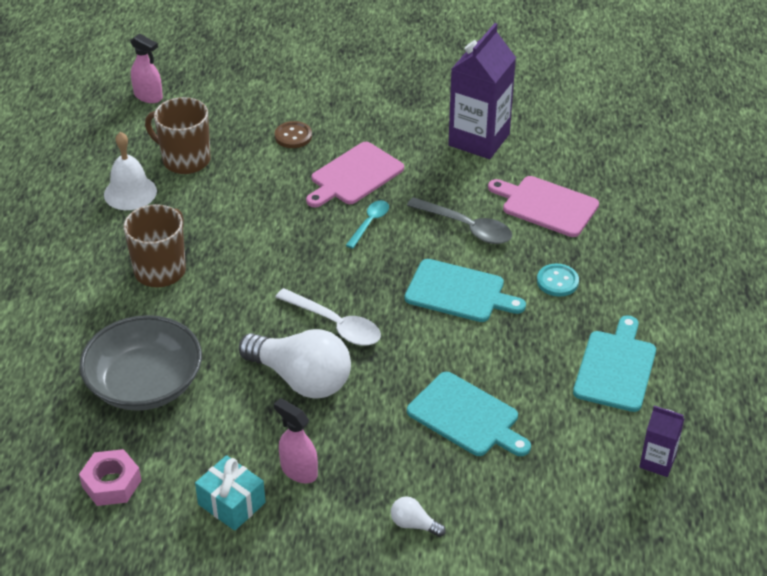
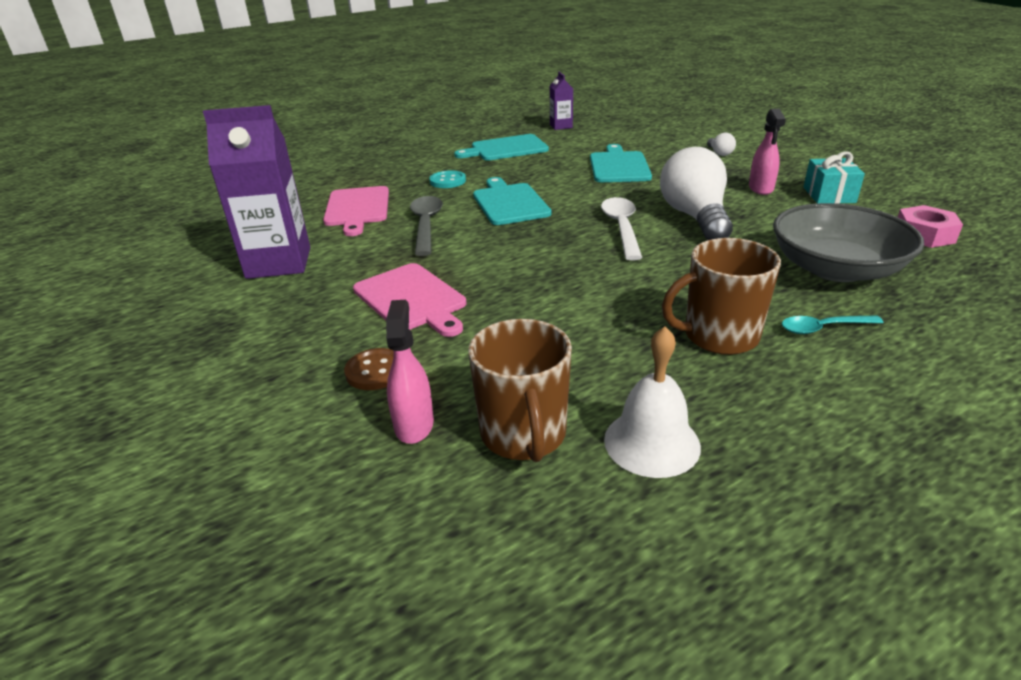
camera: 125 degrees left, 10 degrees down
pink spray bottle [130,33,163,103] -> pink spray bottle moved to [386,300,434,444]
pink cutting board [306,142,404,207] -> pink cutting board turned 45 degrees clockwise [353,263,466,337]
turquoise spoon [346,200,389,249] -> turquoise spoon moved to [782,315,883,334]

